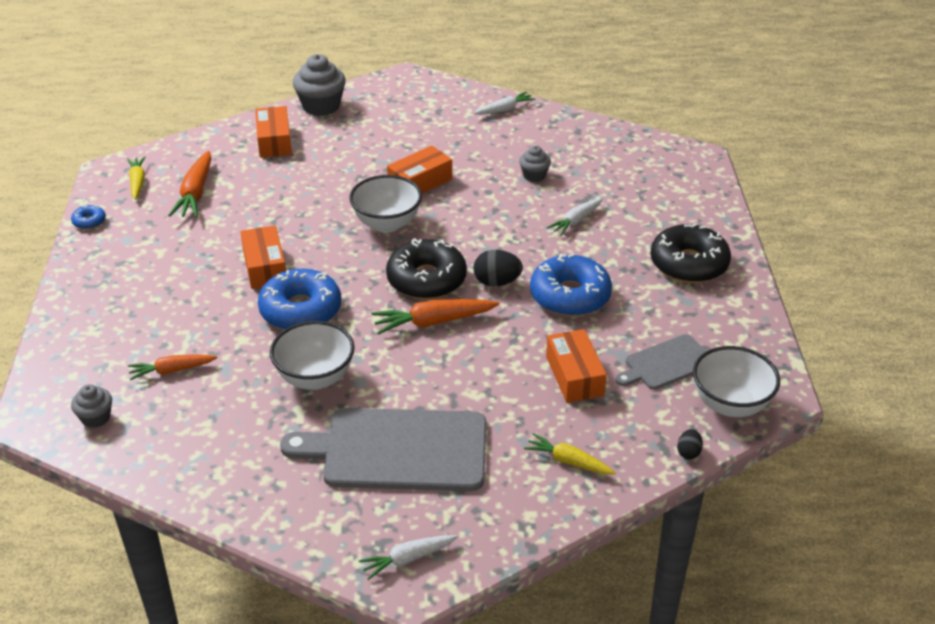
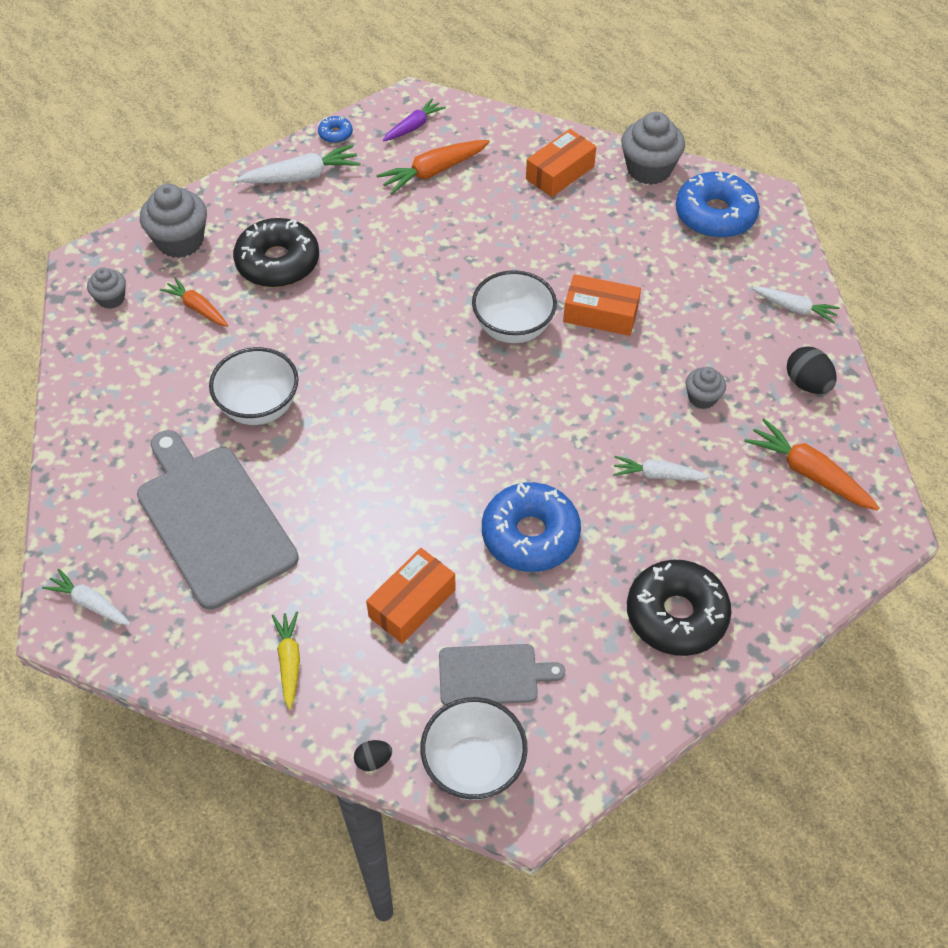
camera: 55 degrees right, 15 degrees up
yellow carrot [127,156,145,200] -> purple carrot [383,98,446,141]
orange box [240,225,286,289] -> none
blue donut [258,268,341,330] -> blue donut moved to [676,172,760,238]
orange carrot [371,299,499,335] -> orange carrot moved to [744,418,879,510]
black donut [386,238,467,300] -> black donut moved to [233,218,319,288]
black egg [473,250,523,286] -> black egg moved to [787,346,837,394]
grey cutting board [616,334,706,390] -> grey cutting board turned 150 degrees clockwise [439,644,565,705]
none -> grey cupcake [140,184,207,258]
none -> white carrot [237,144,361,183]

